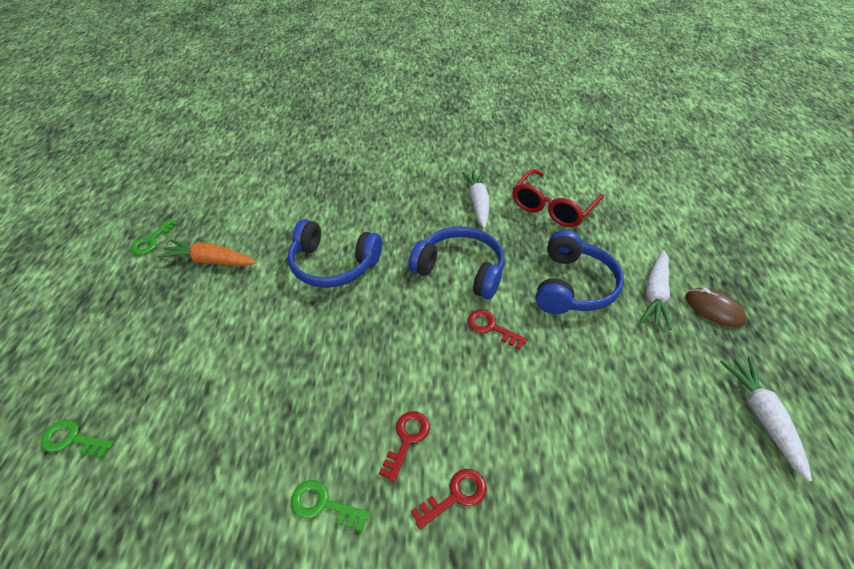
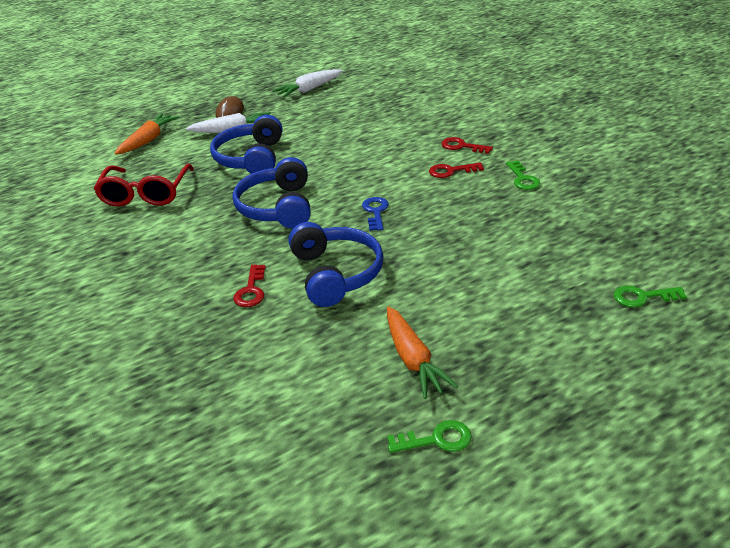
camera: 120 degrees left, 10 degrees down
green key [41,419,114,458] -> green key turned 105 degrees clockwise [613,285,687,307]
white carrot [462,171,489,228] -> none
red key [467,310,527,350] -> red key moved to [233,265,266,307]
red glasses [513,169,604,227] -> red glasses turned 90 degrees clockwise [94,164,194,206]
blue headphones [536,230,624,314] -> blue headphones turned 75 degrees counterclockwise [210,115,282,174]
none -> orange carrot [115,113,179,155]
none -> blue key [362,197,389,231]

